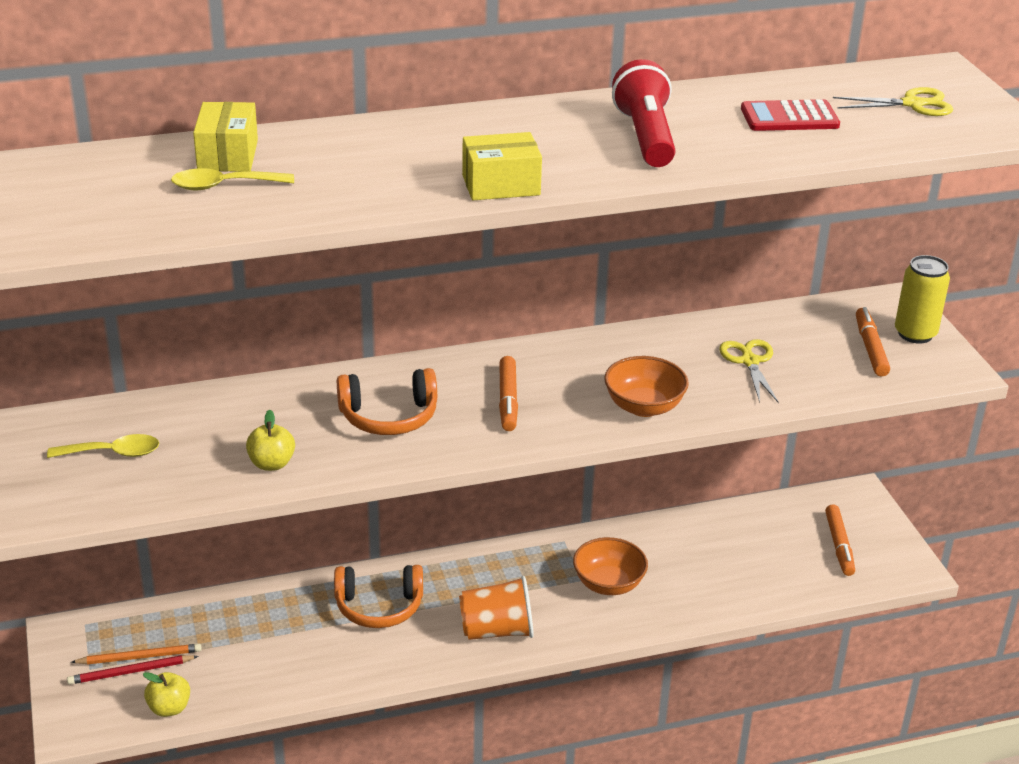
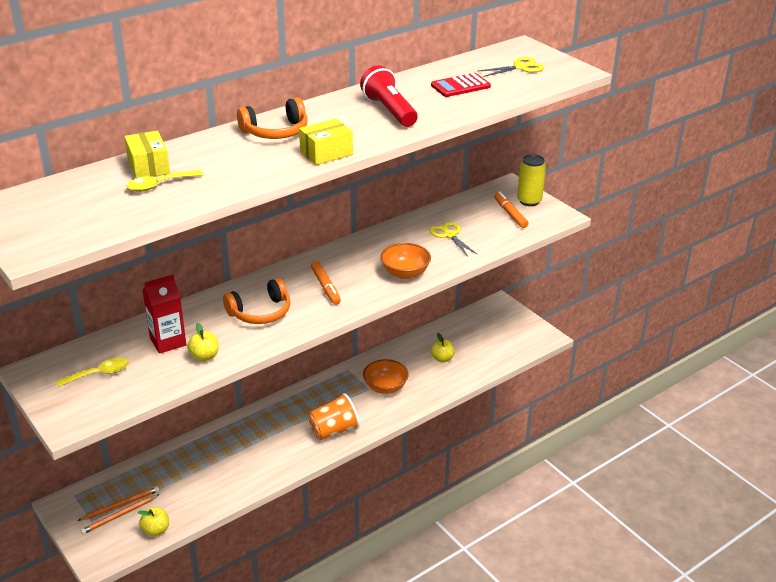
camera: 20 degrees left, 0 degrees up
red pencil [67,655,199,685] -> orange pencil [80,494,160,535]
orange headphones [334,565,423,628] -> orange headphones moved to [237,97,308,139]
orange marker [825,504,855,576] -> none
none -> red carton [142,275,186,354]
none -> yellow apple [430,333,455,363]

